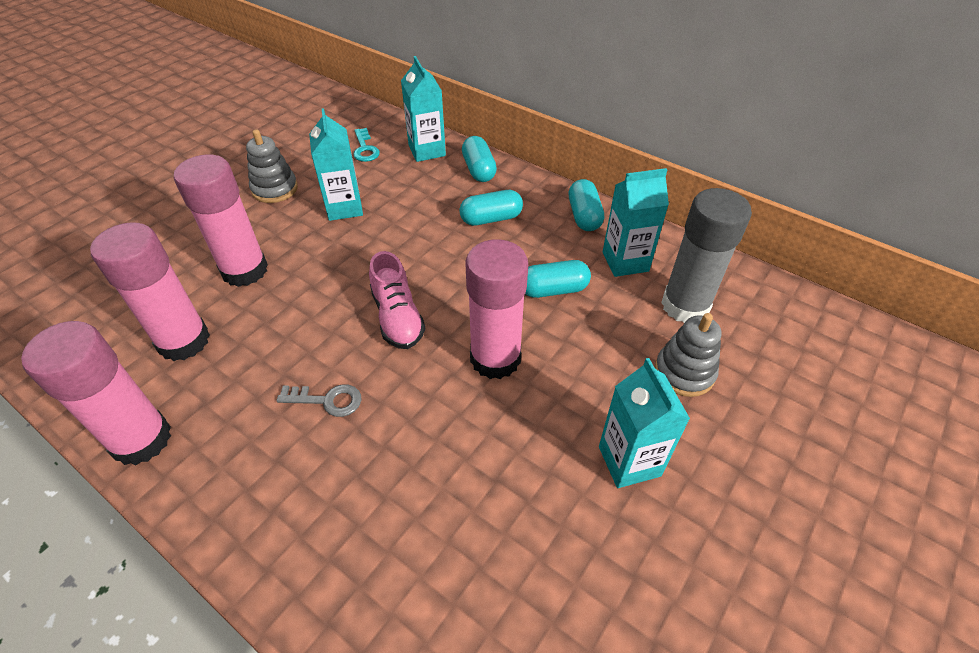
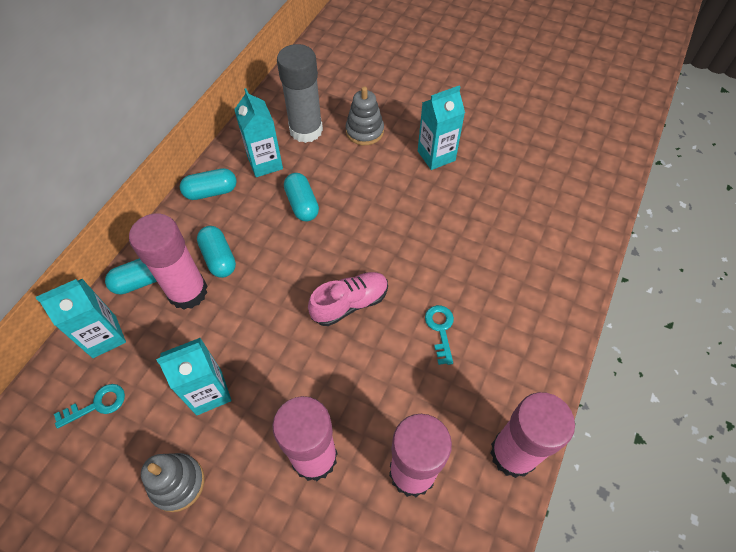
camera: 100 degrees left, 10 degrees up
grey key [276,384,361,417] -> turquoise key [425,305,454,365]
pink glue stick [465,239,528,379] -> pink glue stick moved to [129,213,207,310]

